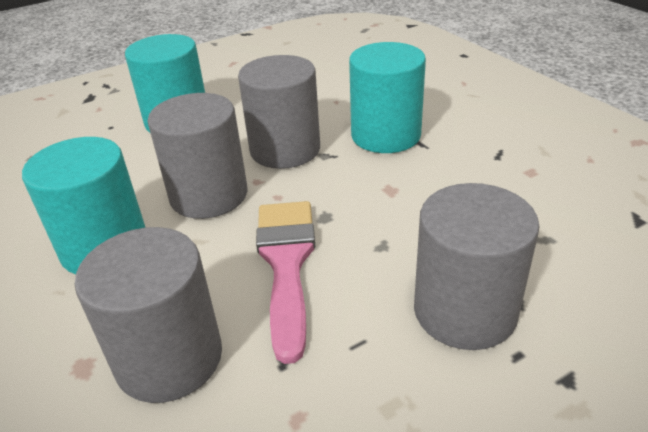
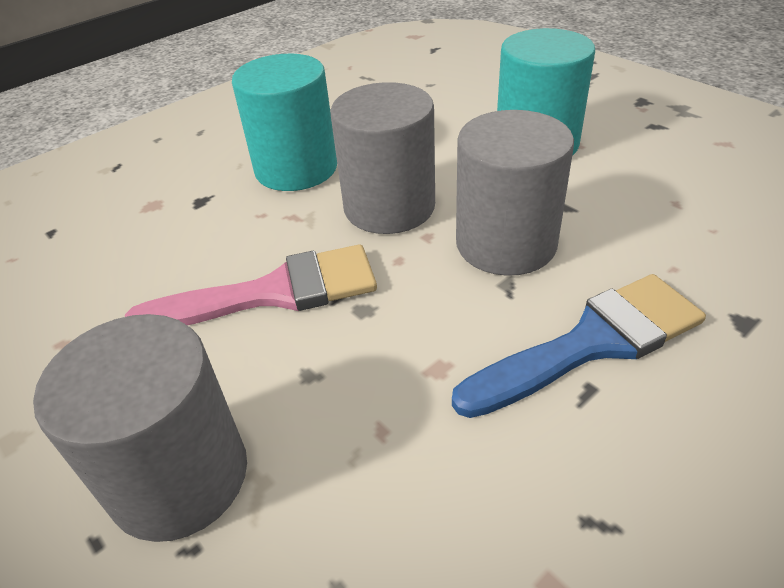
camera: 80 degrees right, 5 degrees up
grey cylinder [74,227,222,403] -> none
turquoise cylinder [349,42,426,153] -> blue brush [452,274,706,418]

